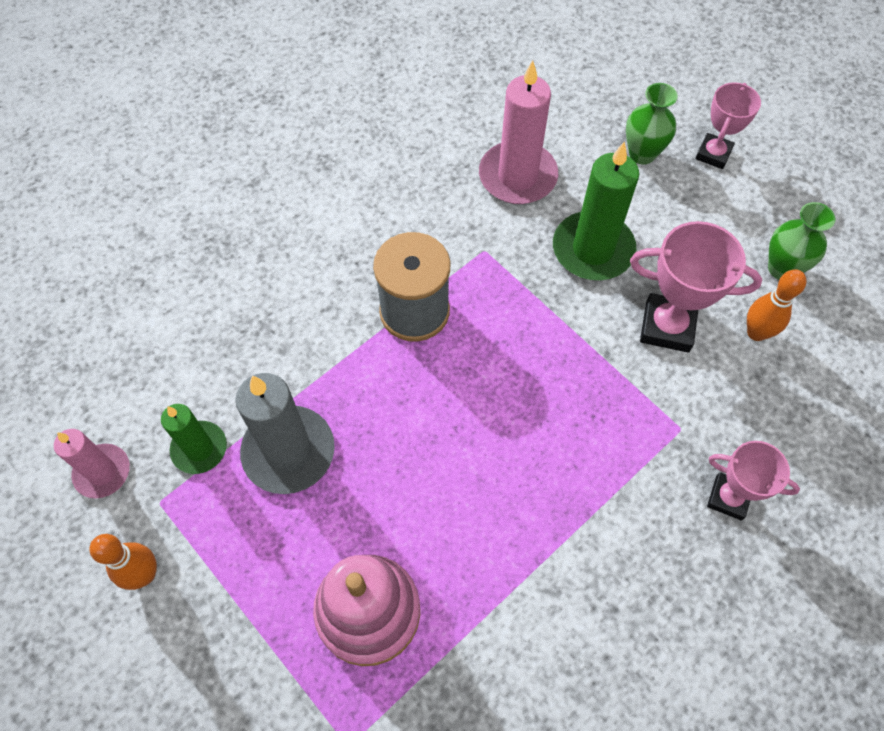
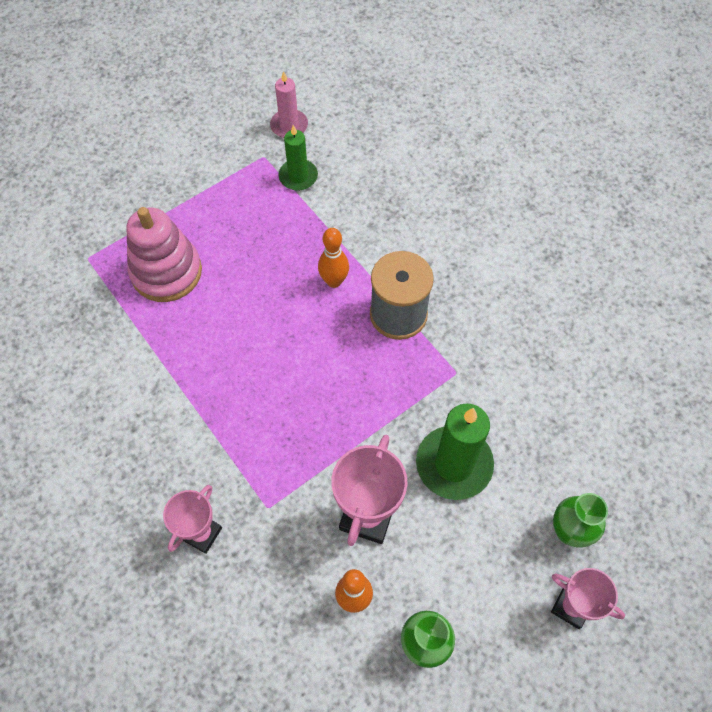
camera: 95 degrees right, 0 degrees up
orange bowling pin [89,534,157,590] -> orange bowling pin moved to [318,228,349,288]
grey candle [236,373,335,494] -> none
pink candle [479,60,558,204] -> none

